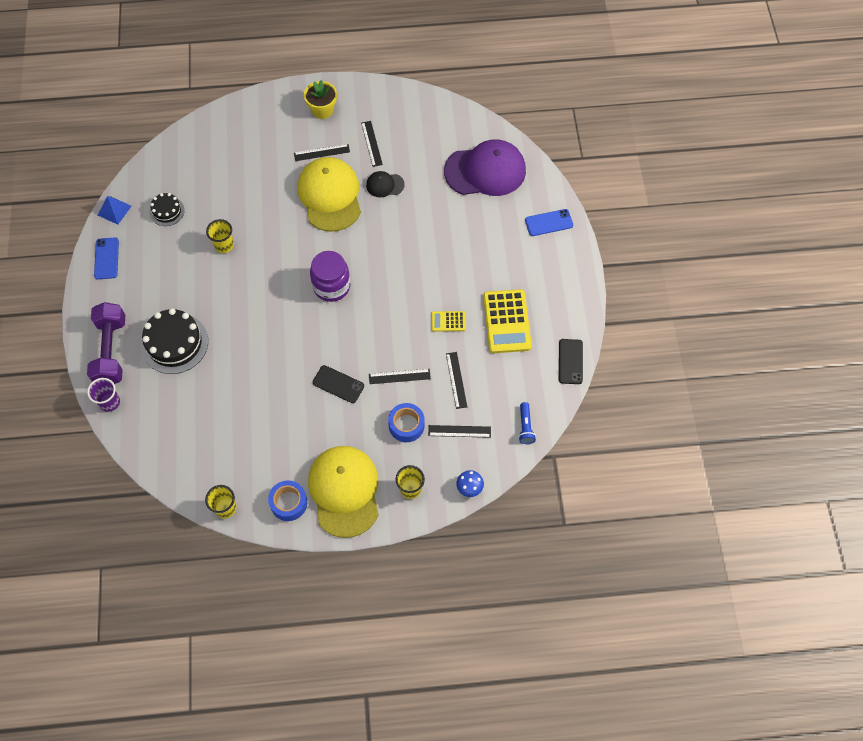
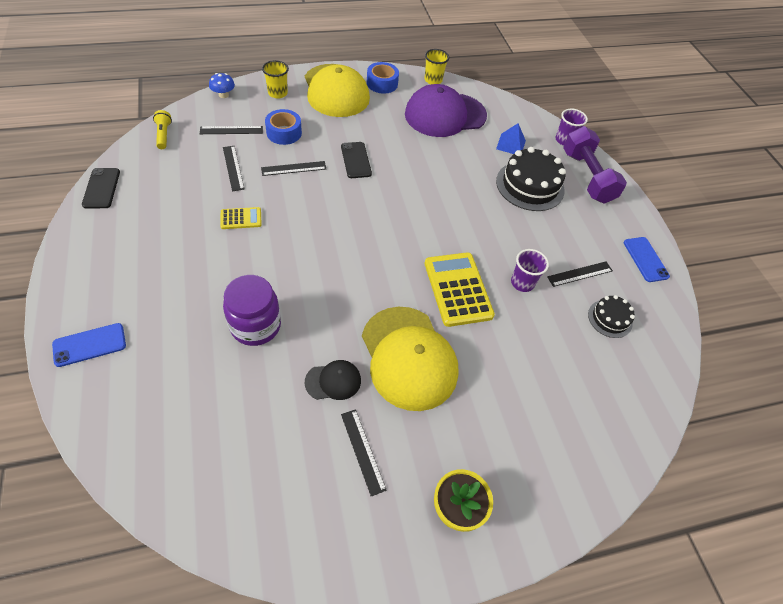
camera: 165 degrees right, 10 degrees down
blue pyramid [98,196,131,225] -> blue pyramid moved to [496,123,526,154]
yellow cup [206,219,234,253] -> purple cup [511,249,549,292]
black ruler [294,144,350,161] -> black ruler moved to [547,261,613,287]
purple jar [310,251,351,302] -> purple jar moved to [223,275,281,346]
black phone [313,365,364,403] -> black phone turned 60 degrees clockwise [341,142,372,178]
purple cap [444,140,526,196] -> purple cap moved to [405,84,487,137]
yellow calculator [483,289,532,353] -> yellow calculator moved to [425,252,495,327]
blue flashlight [518,402,536,444] -> yellow flashlight [153,110,172,149]

